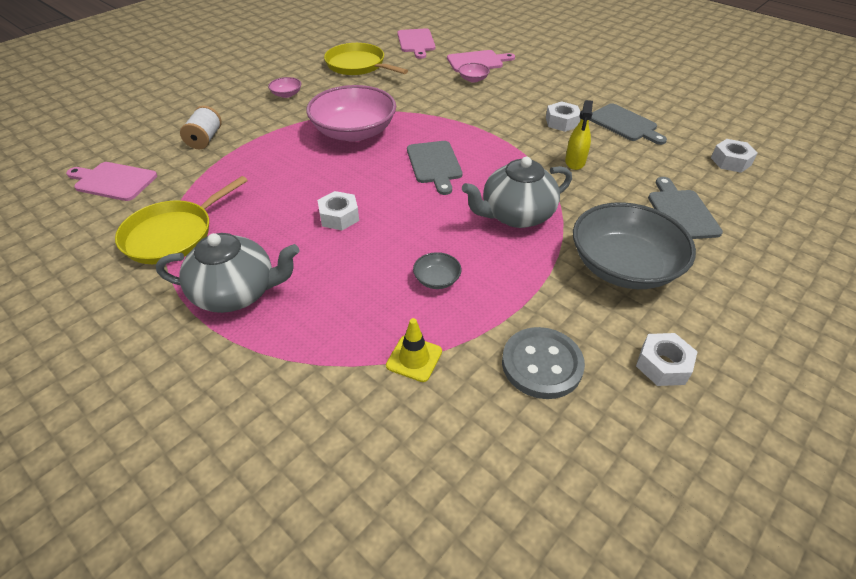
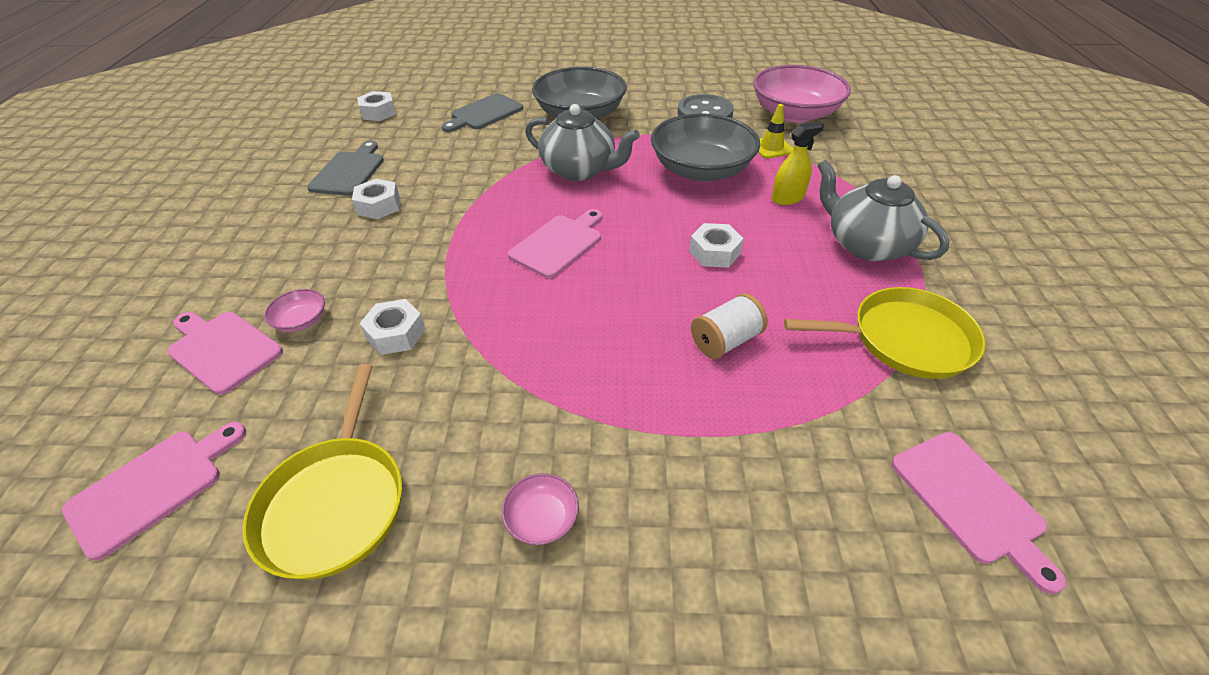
camera: 130 degrees left, 0 degrees up
white spool [180,106,222,149] -> white spool moved to [691,293,768,359]
pink bowl [306,85,396,142] -> pink bowl moved to [753,65,851,123]
grey cutting board [407,141,463,195] -> pink cutting board [508,209,603,279]
grey bowl [413,252,461,289] -> grey bowl [651,113,760,182], size x2.44
yellow spray bottle [565,100,593,170] -> yellow spray bottle moved to [771,122,824,205]
white nut [636,333,697,386] -> white nut moved to [359,299,426,355]

